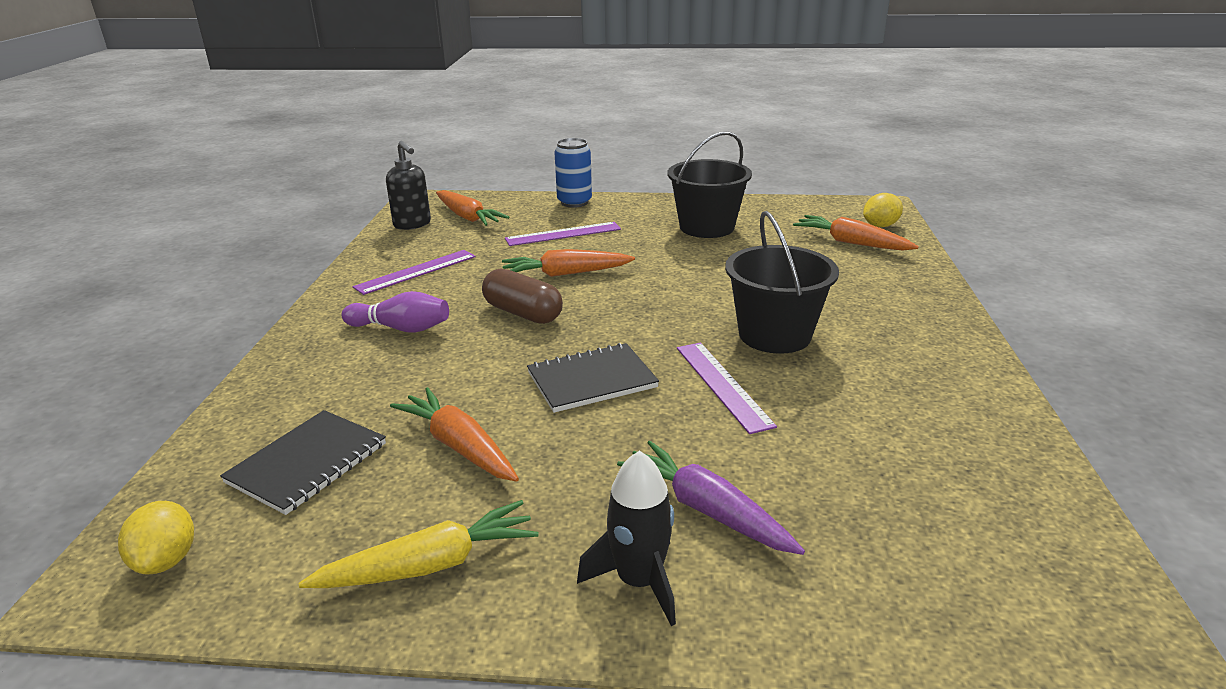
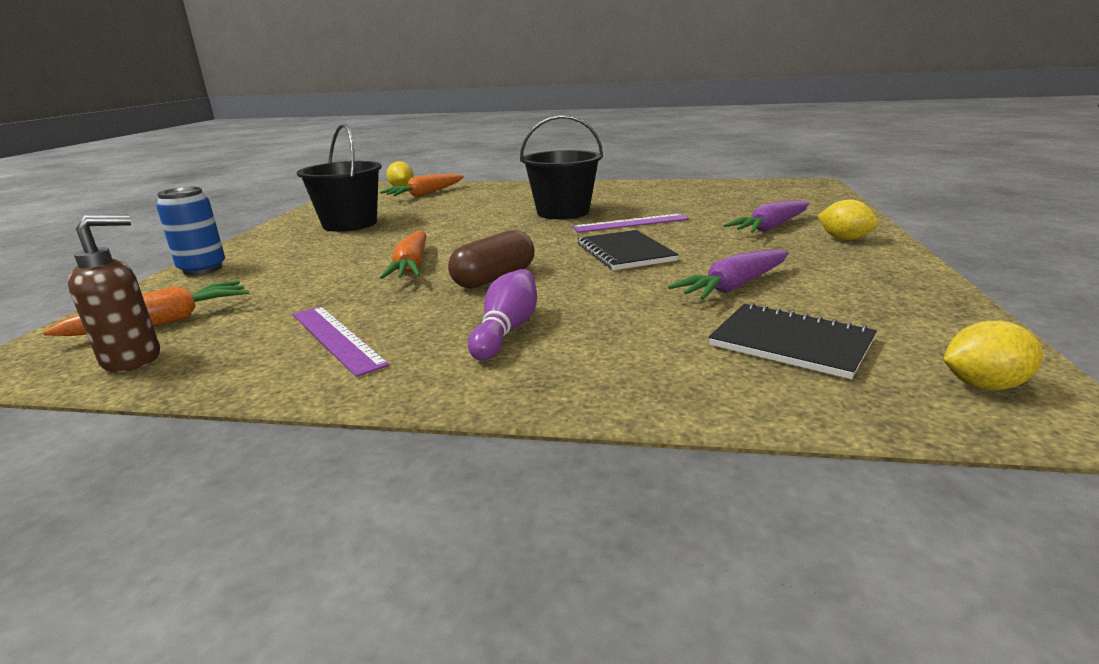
camera: 85 degrees left, 5 degrees down
yellow carrot [298,500,539,588] -> none
black soap dispenser [386,141,431,230] -> brown soap dispenser [68,214,160,372]
orange carrot [390,387,519,482] -> purple carrot [668,249,789,300]
purple ruler [505,222,621,246] -> none
black rocket [577,450,676,626] -> yellow lemon [818,200,878,240]

